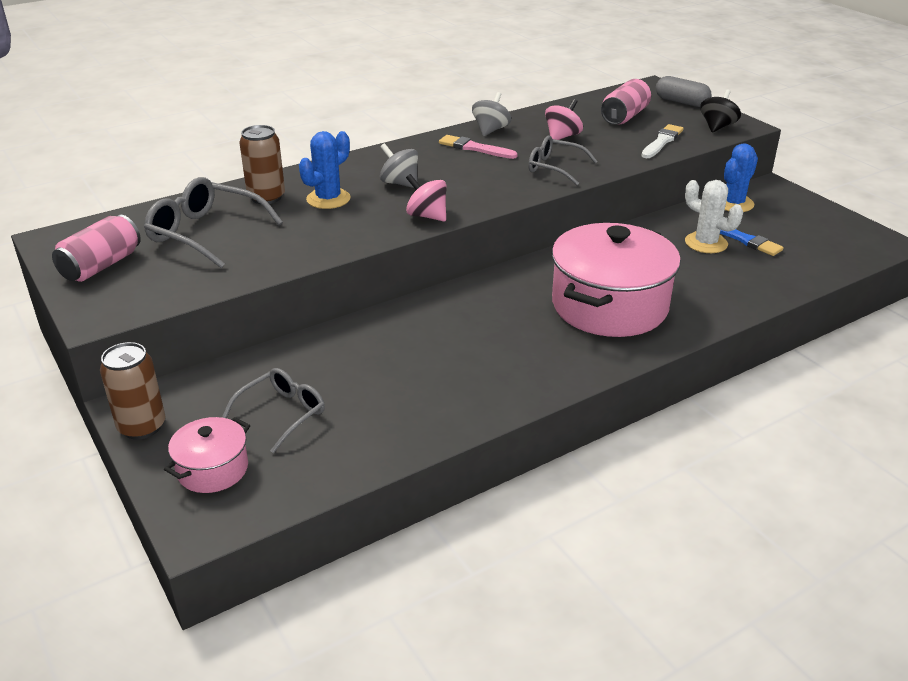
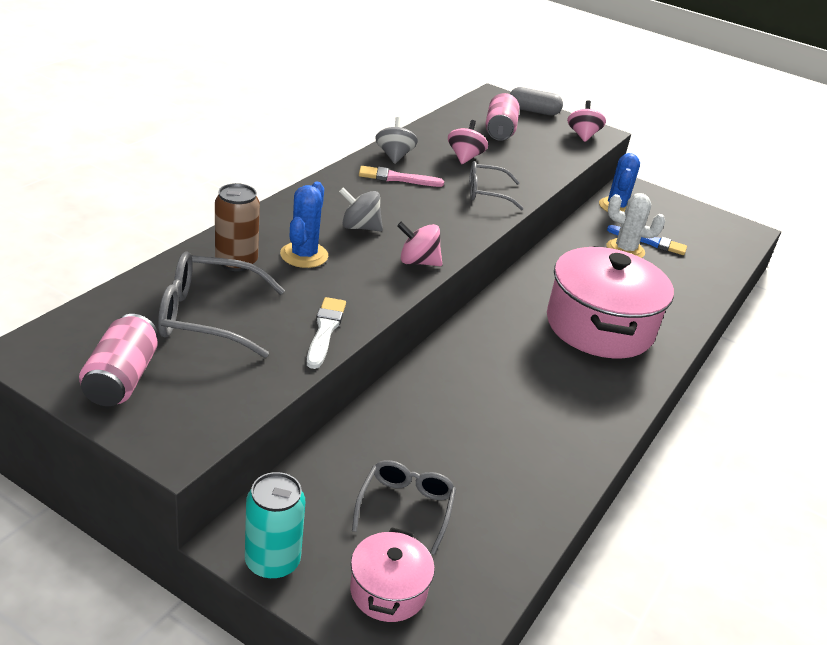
camera: 30 degrees left, 0 degrees up
brown can [100,342,166,440] -> turquoise can [245,472,305,580]
white brush [641,124,684,158] -> white brush moved to [307,297,346,369]
black spinning top [700,89,741,133] -> pink spinning top [567,100,606,142]

